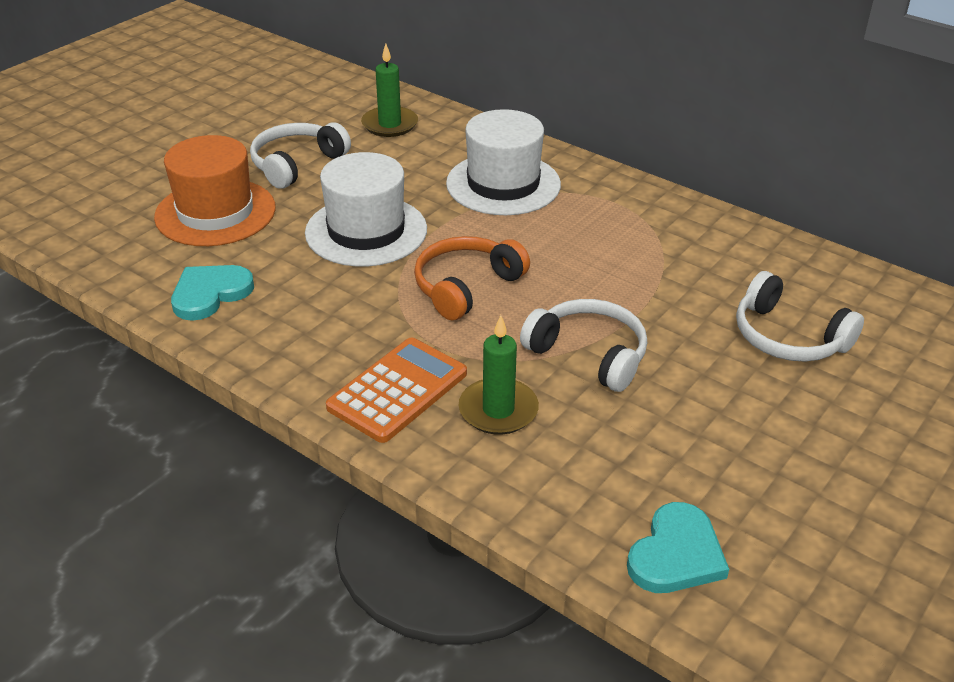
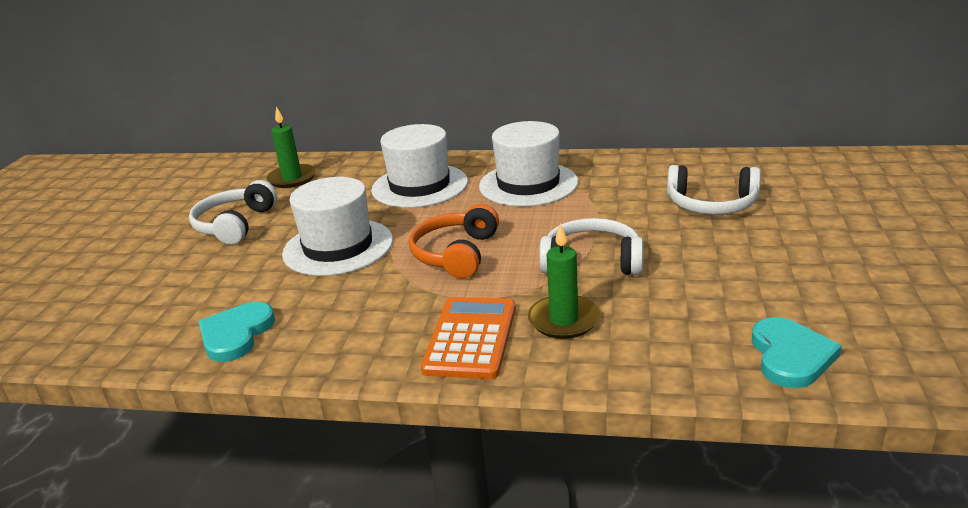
camera: 25 degrees left, 10 degrees down
orange hat [154,135,276,246] -> none
none -> white hat [479,121,578,207]

